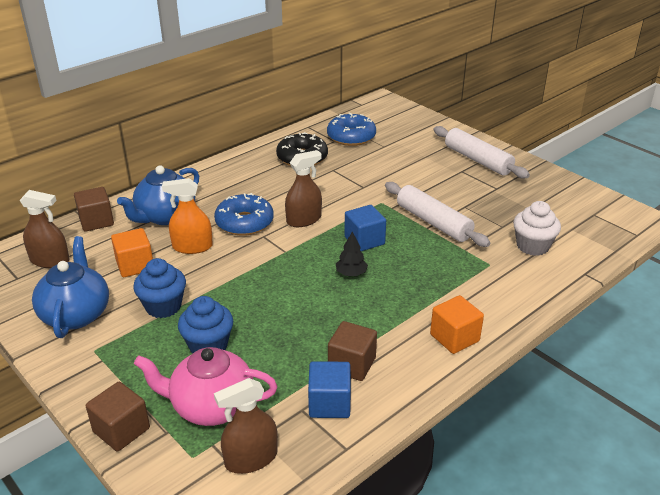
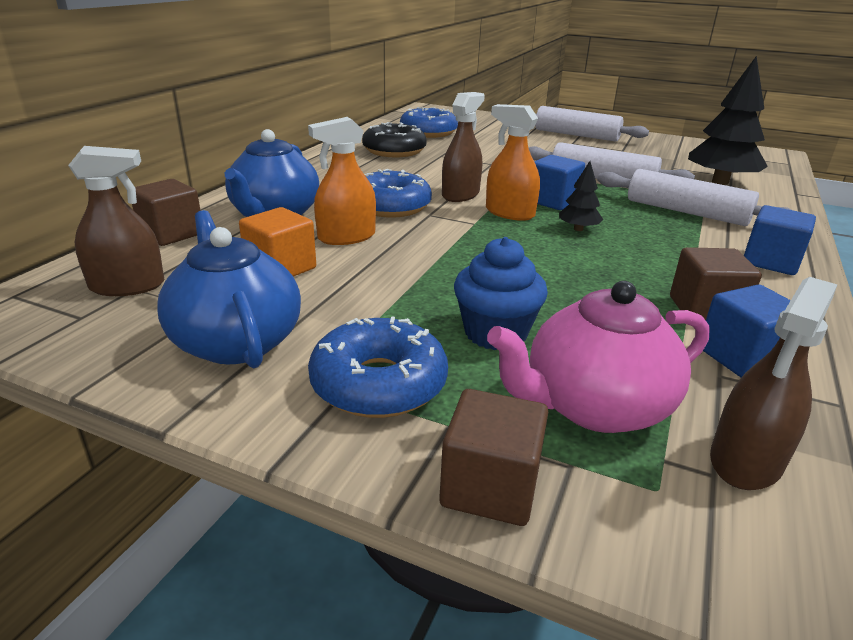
camera: 25 degrees left, 5 degrees down
blue cupcake [133,258,186,318] -> none
orange cube [430,295,484,354] -> blue cube [744,205,816,275]
white cupcake [513,201,561,256] -> black tree [688,56,768,185]
none -> blue donut [308,316,448,418]
none -> orange spray bottle [486,104,540,221]
none -> white rolling pin [597,169,792,226]

